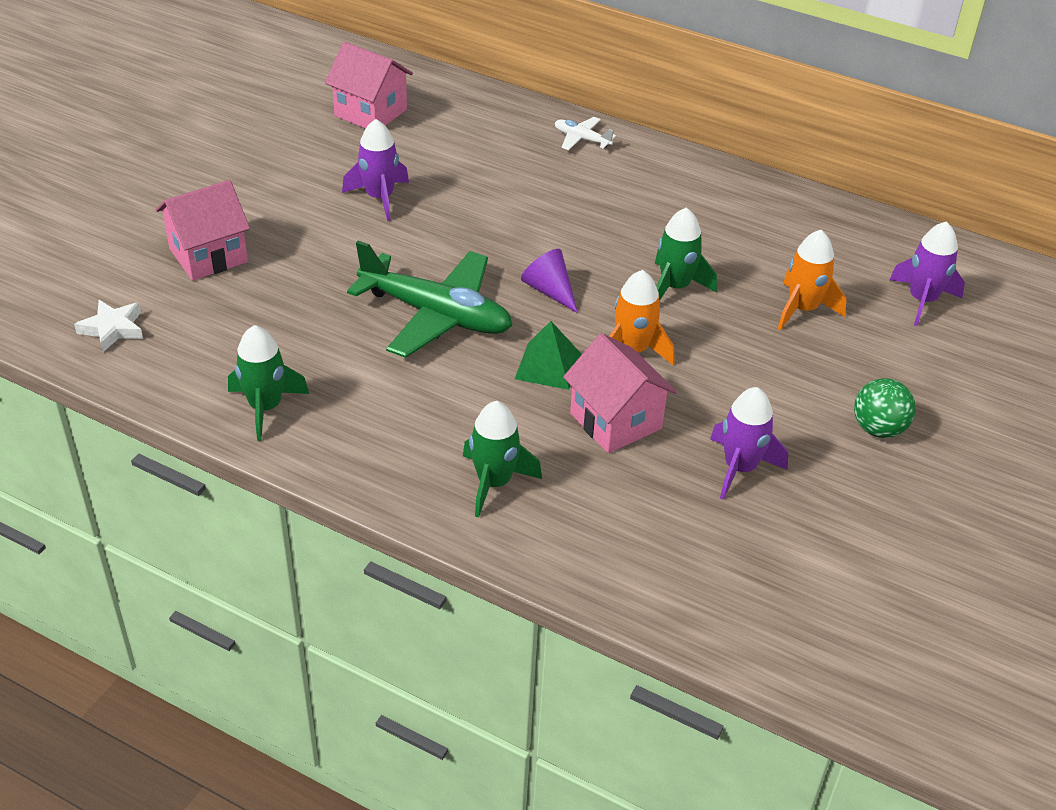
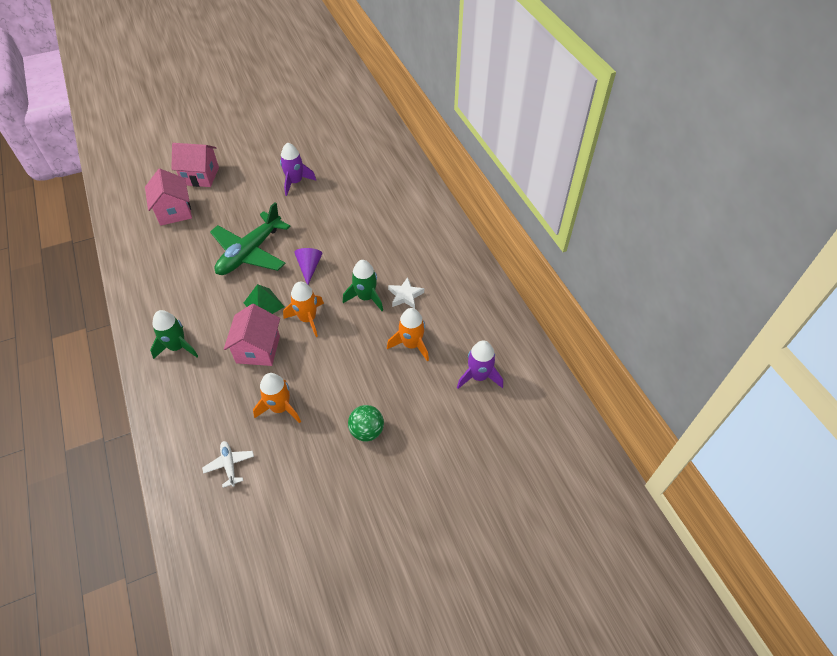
camera: 40 degrees right, 10 degrees up
white star [74,300,143,352] -> white star moved to [388,277,424,309]
green rocket [228,325,309,441] -> none
pink house [325,42,413,129] -> pink house moved to [145,169,192,226]
green plane [347,241,513,358] -> green plane turned 60 degrees clockwise [210,202,291,275]
white plane [555,117,616,150] -> white plane moved to [202,441,254,488]
purple rocket [710,387,788,500] -> orange rocket [253,373,301,423]

